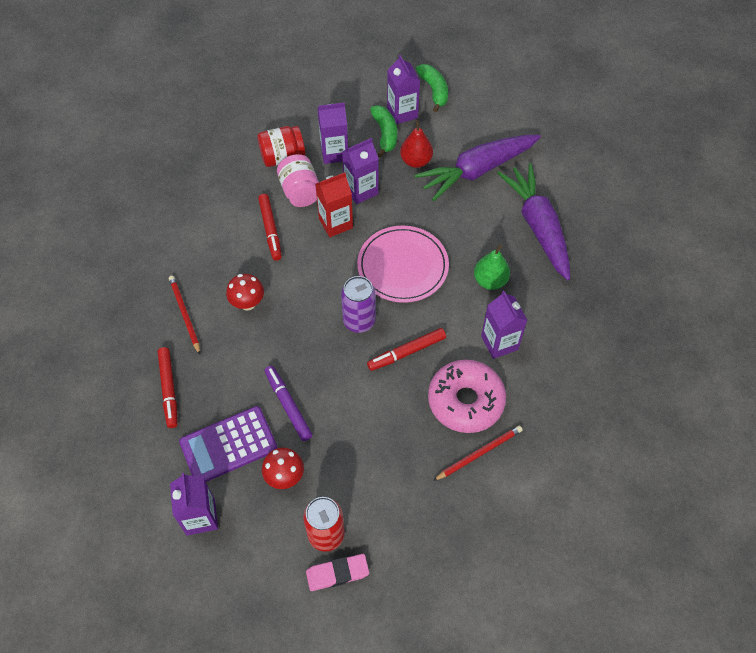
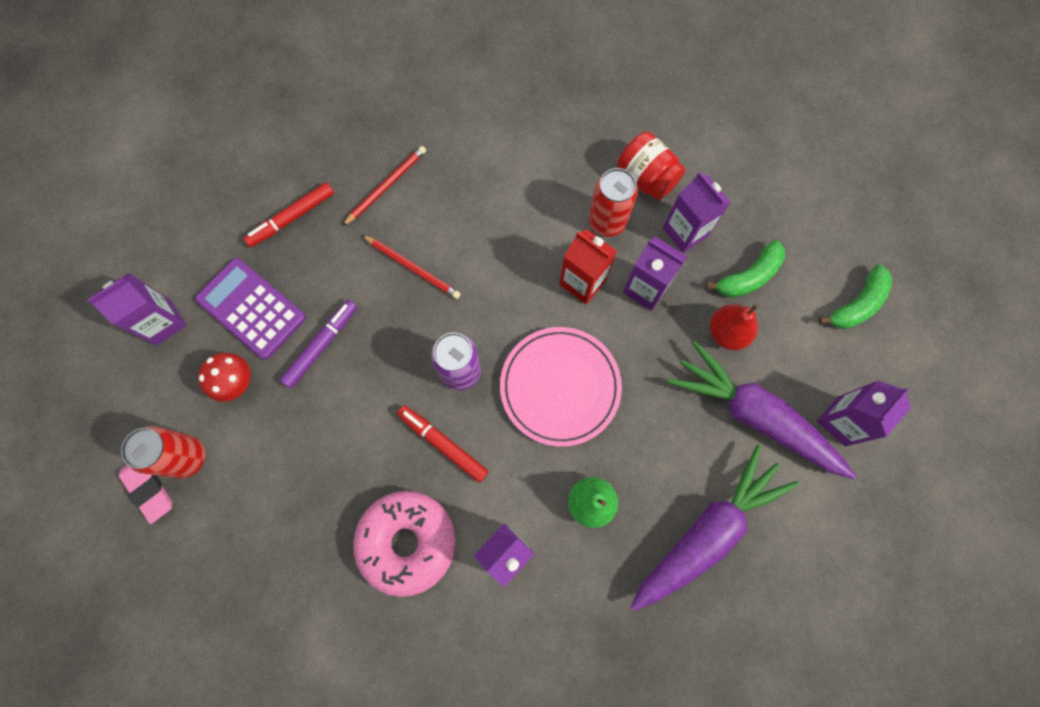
camera: 65 degrees right, 15 degrees up
red mushroom [226,274,264,311] -> none
red marker [258,194,282,261] -> none
pink jar [277,154,319,207] -> red can [589,168,638,237]
purple carton [387,55,420,124] -> purple carton moved to [817,380,911,446]
red pencil [433,425,523,481] -> red pencil moved to [362,235,461,299]

